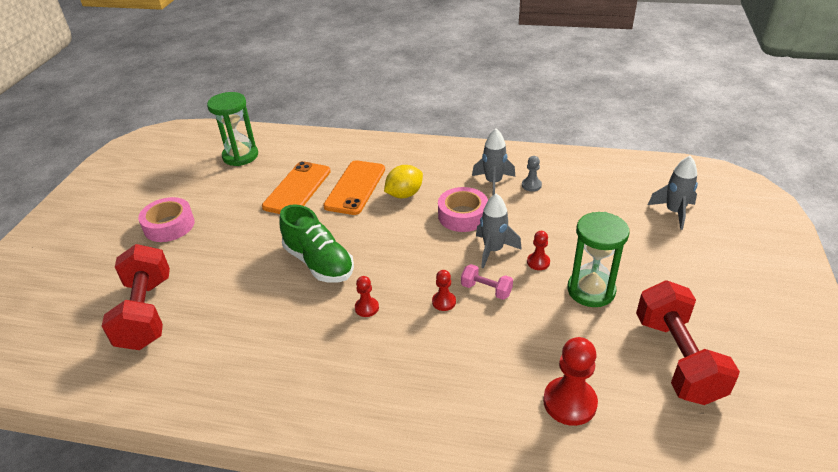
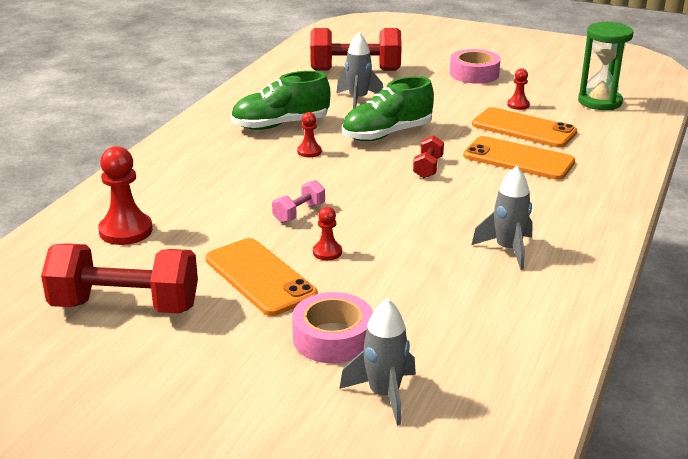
camera: 100 degrees right, 10 degrees down
yellow lemon [384,165,423,198] -> none
red pawn [432,270,456,311] -> red pawn moved to [507,68,530,110]
pink tape [438,187,488,232] -> pink tape moved to [292,292,373,363]
grey rocket [476,194,522,269] -> grey rocket moved to [336,32,383,109]
grey pawn [522,156,542,192] -> none
green hourglass [567,212,630,307] -> orange phone [205,238,318,316]
none -> green shoe [231,71,331,130]
none -> red dumbbell [413,135,444,178]

